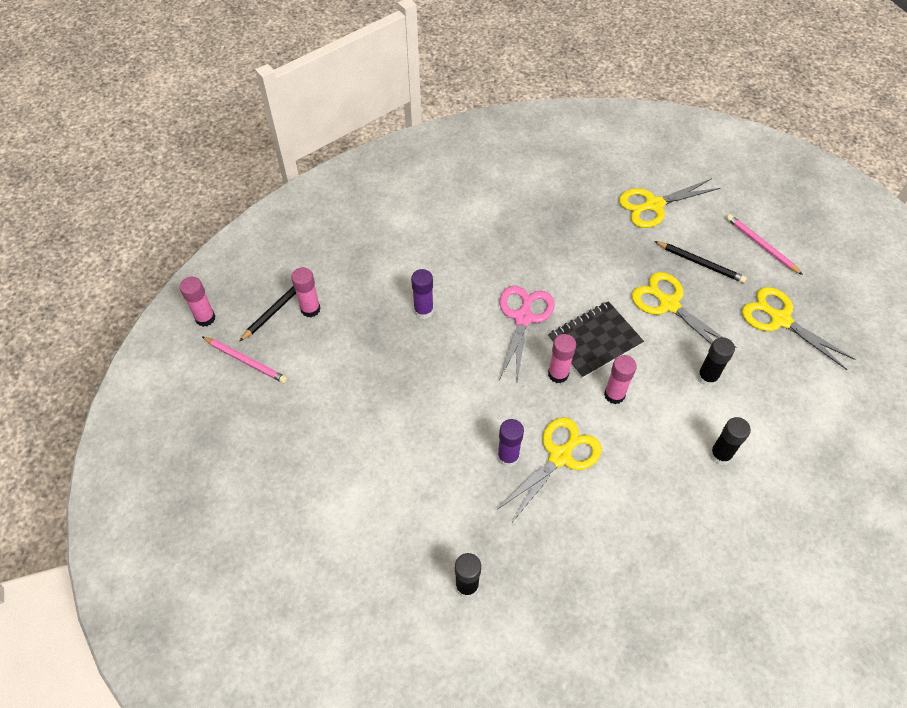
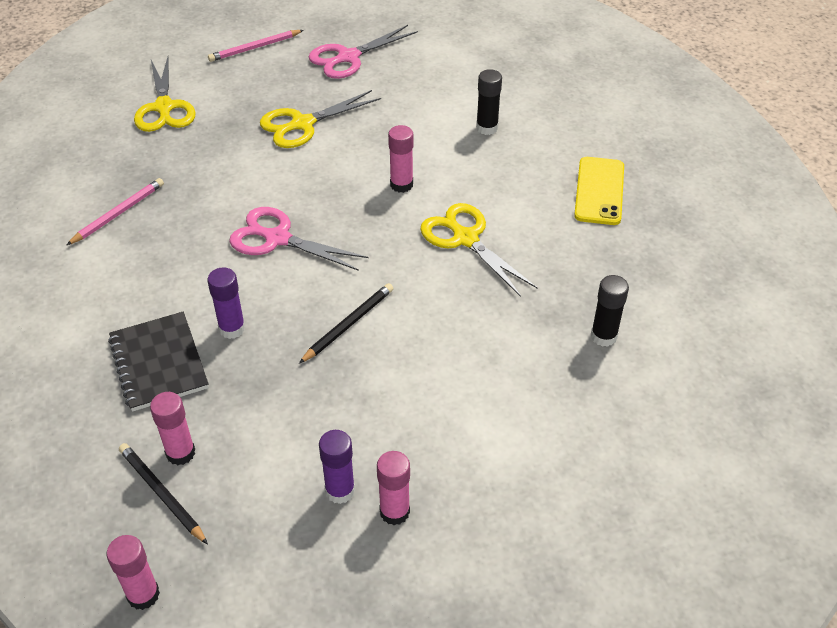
camera: 80 degrees left, 10 degrees down
pink pencil [202,337,288,383] -> pink pencil moved to [67,178,164,245]
purple glue stick [497,419,524,467] -> purple glue stick moved to [319,430,355,504]
black notebook [548,301,644,379] -> black notebook moved to [108,312,209,412]
pink glue stick [548,334,576,383] -> pink glue stick moved to [377,451,410,525]
black pencil [654,241,747,283] -> black pencil moved to [299,283,394,364]
black glue stick [697,337,735,387] -> none
yellow scissors [742,287,856,370] -> pink scissors [309,25,418,79]
none -> yellow phone [574,157,624,225]

